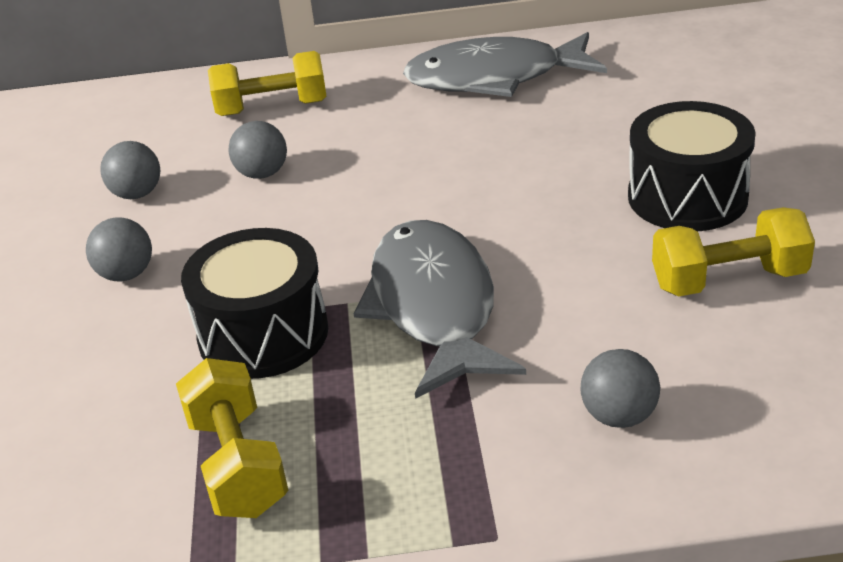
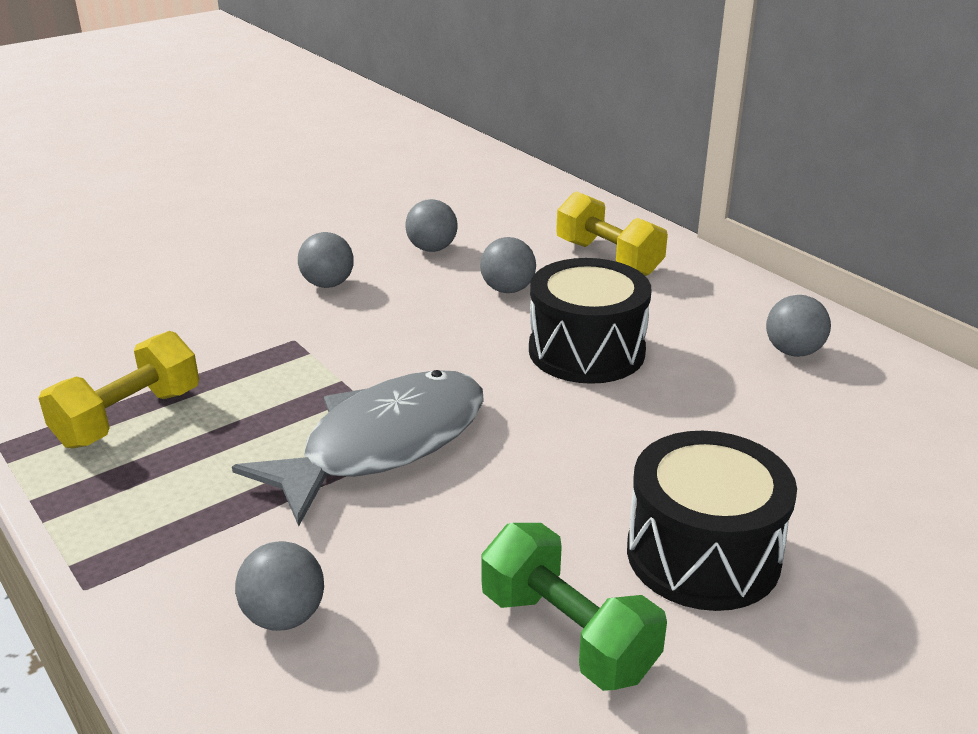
camera: 55 degrees right, 5 degrees down
black drum [181,228,328,379] -> black drum moved to [529,258,651,384]
grey fish [403,32,607,97] -> grey ball [766,295,831,357]
yellow dumbbell [652,207,815,296] -> green dumbbell [481,523,667,691]

